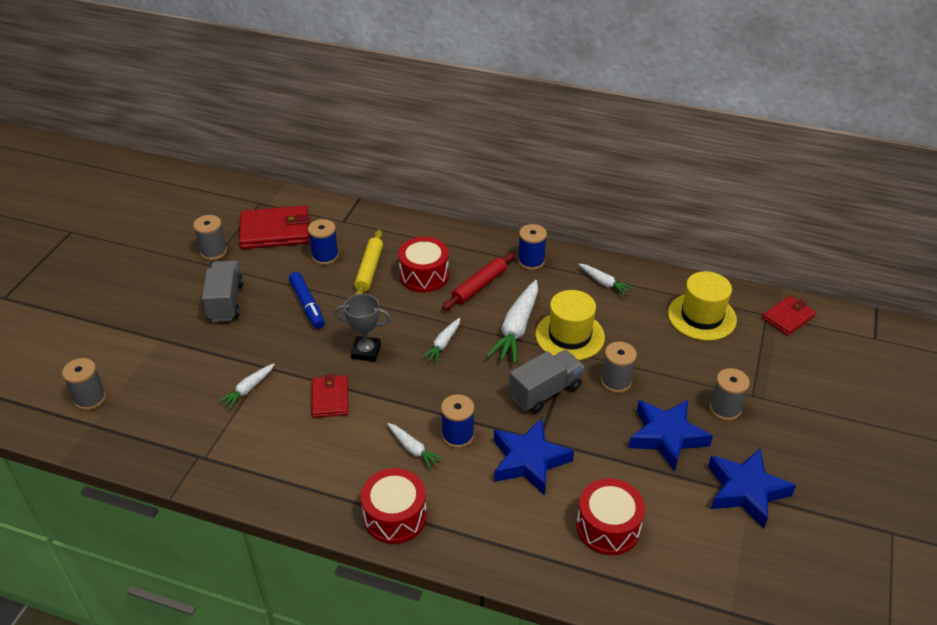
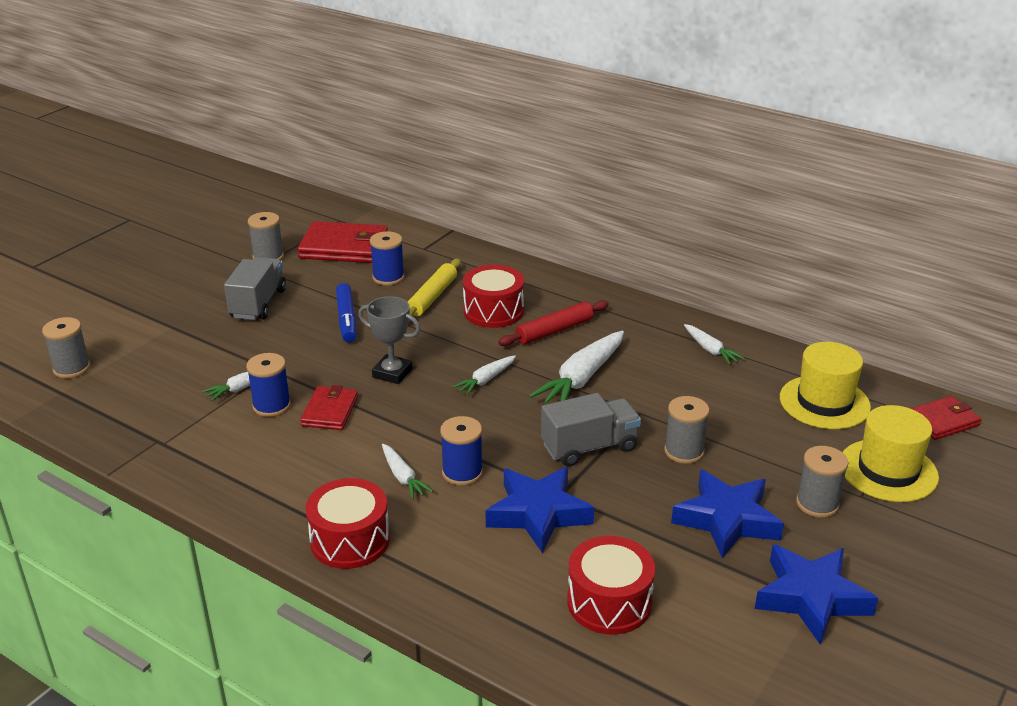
camera: 15 degrees right, 10 degrees down
blue spool [518,224,547,270] -> blue spool moved to [246,353,291,417]
yellow hat [535,290,605,360] -> yellow hat moved to [842,405,939,502]

